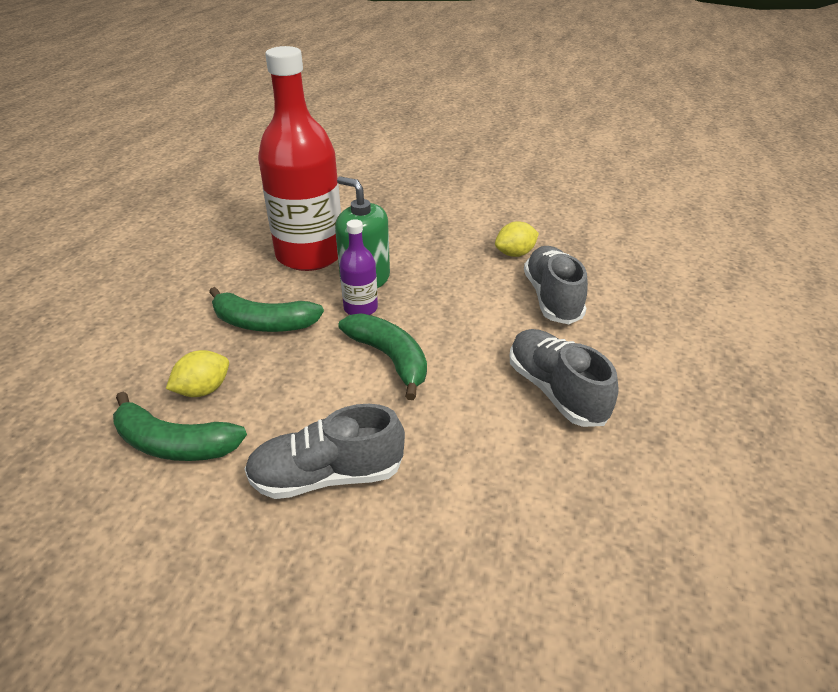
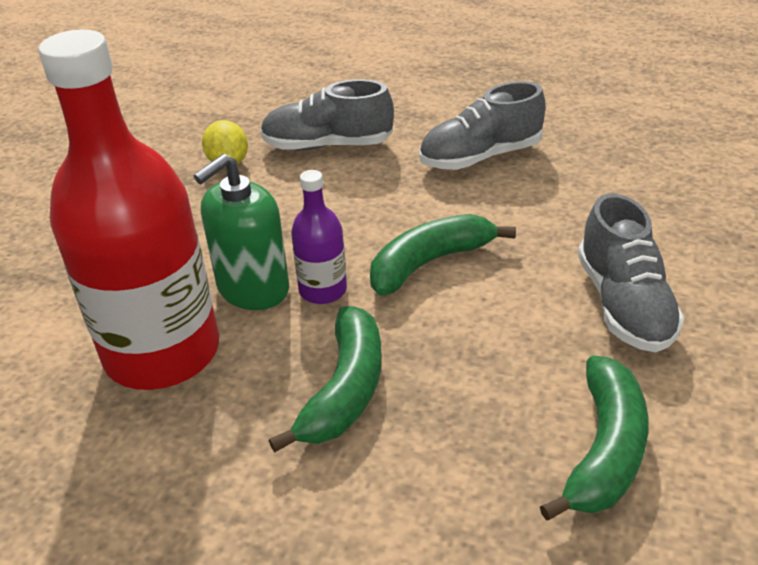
camera: 85 degrees left, 0 degrees up
yellow lemon [166,350,229,397] -> none

